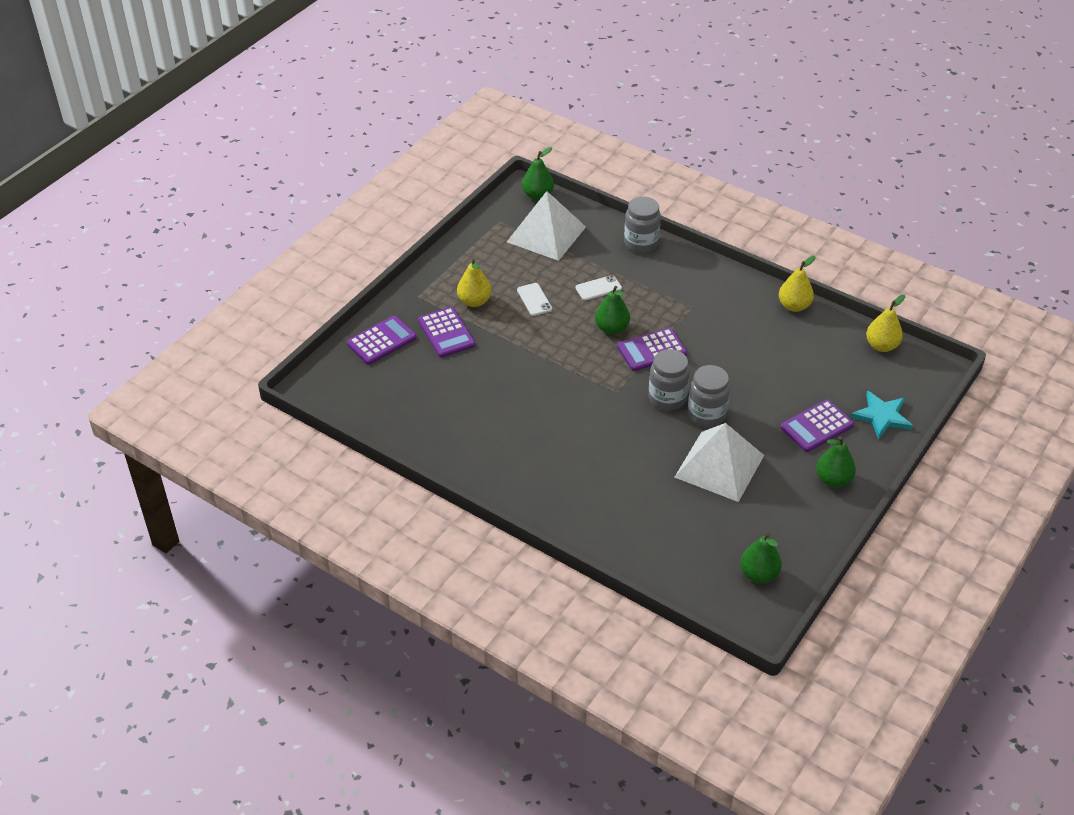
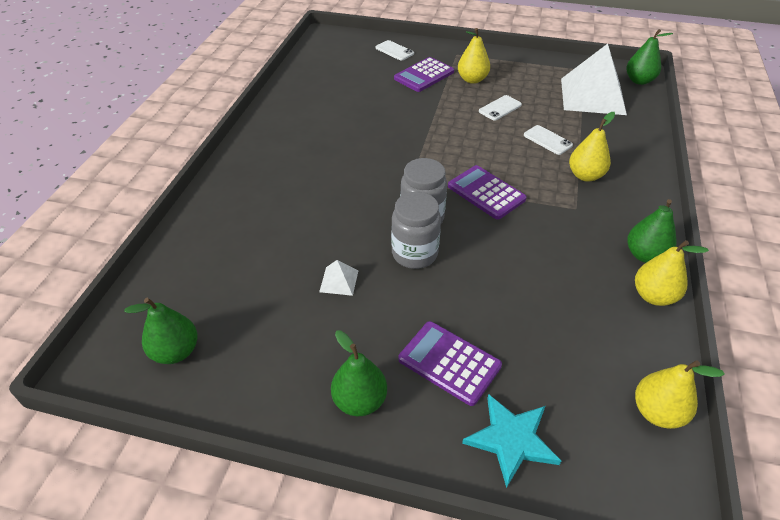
camera: 70 degrees right, 0 degrees up
purple calculator [347,316,417,365] -> white phone [376,40,414,61]
green pear [595,286,630,334] -> green pear moved to [627,199,676,263]
grey jar [624,196,661,253] -> none
white pyramid [675,423,764,502] -> white pyramid [319,260,359,296], size x0.40
none -> yellow pear [569,112,615,182]

